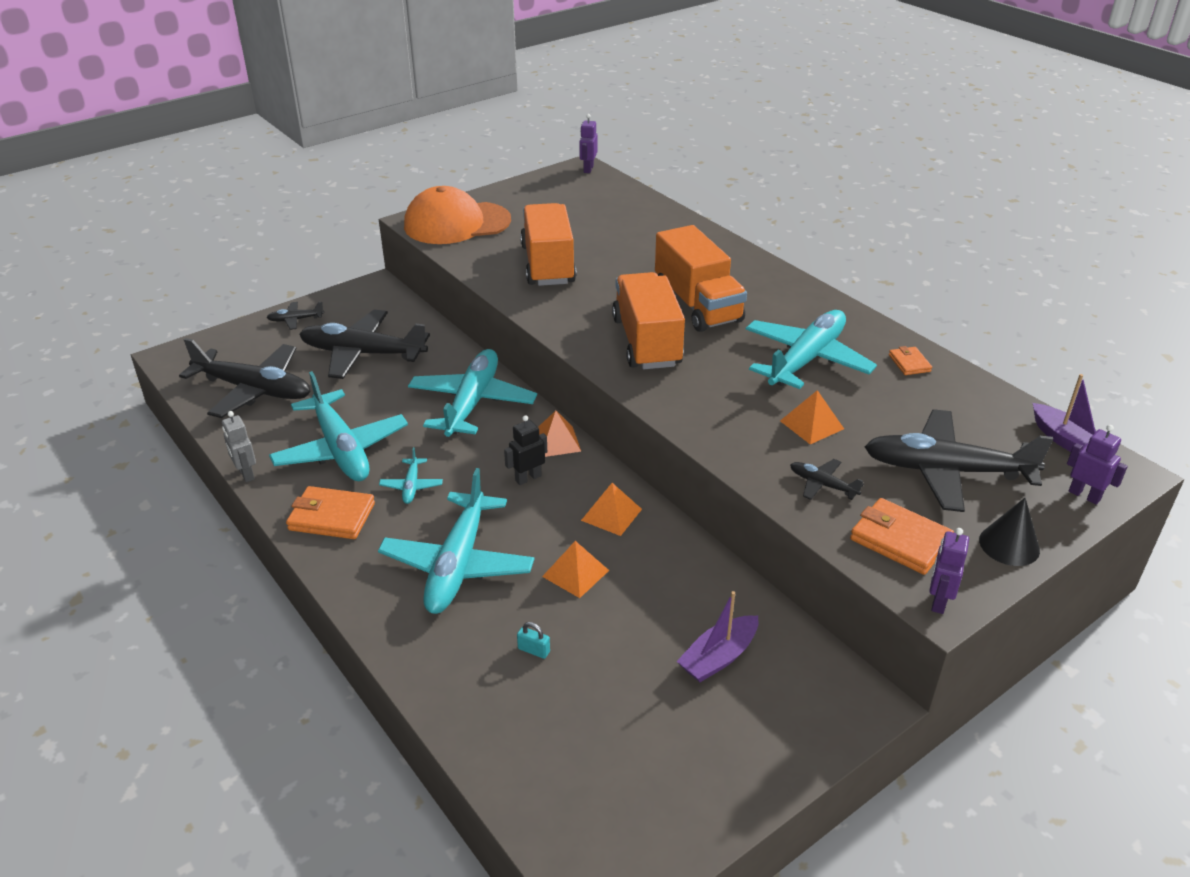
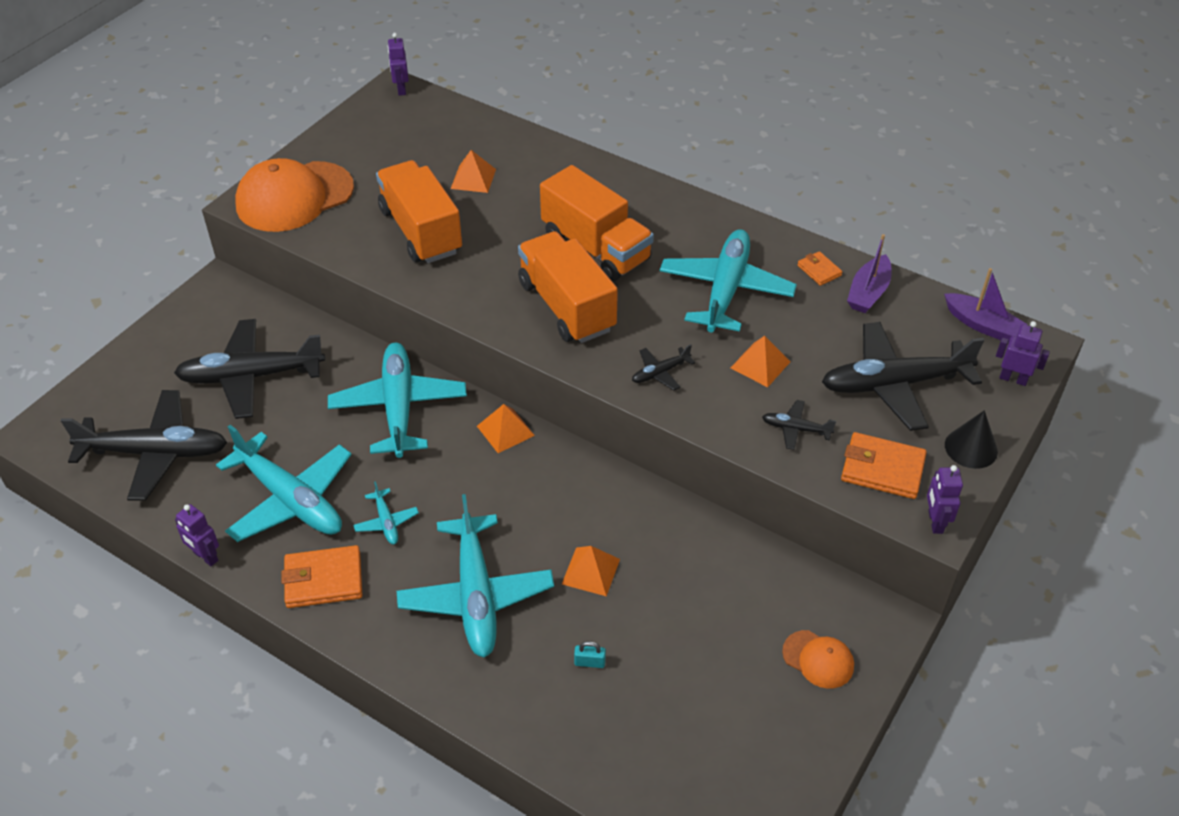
camera: 20 degrees left, 10 degrees up
grey robot [222,411,256,482] -> purple robot [175,504,219,566]
black plane [267,302,324,330] -> black plane moved to [632,344,696,390]
black robot [504,415,547,485] -> none
orange pyramid [581,483,642,536] -> orange pyramid moved to [451,150,496,193]
purple boat [677,591,758,682] -> purple boat moved to [847,234,892,313]
none -> orange cap [782,630,854,689]

